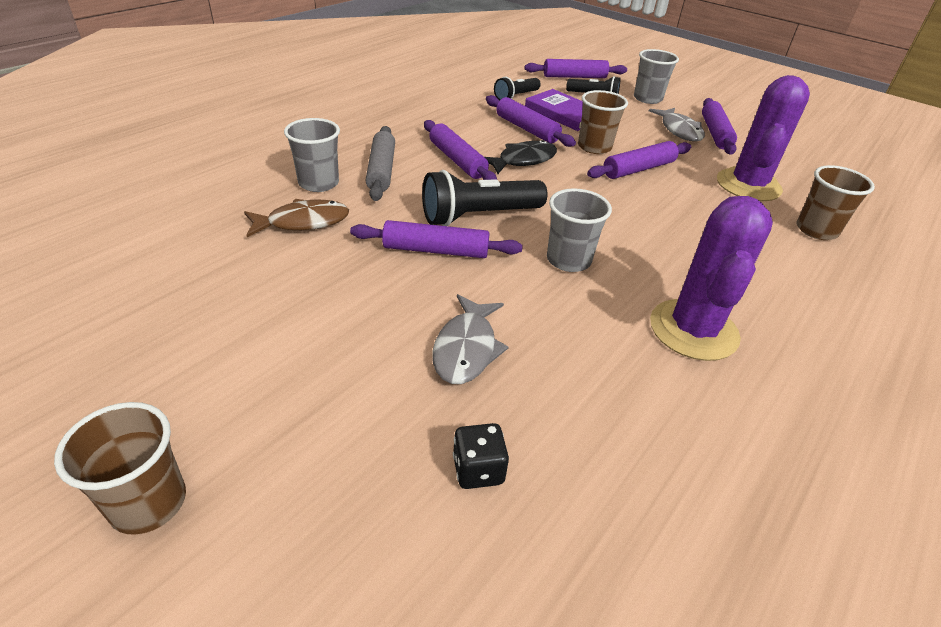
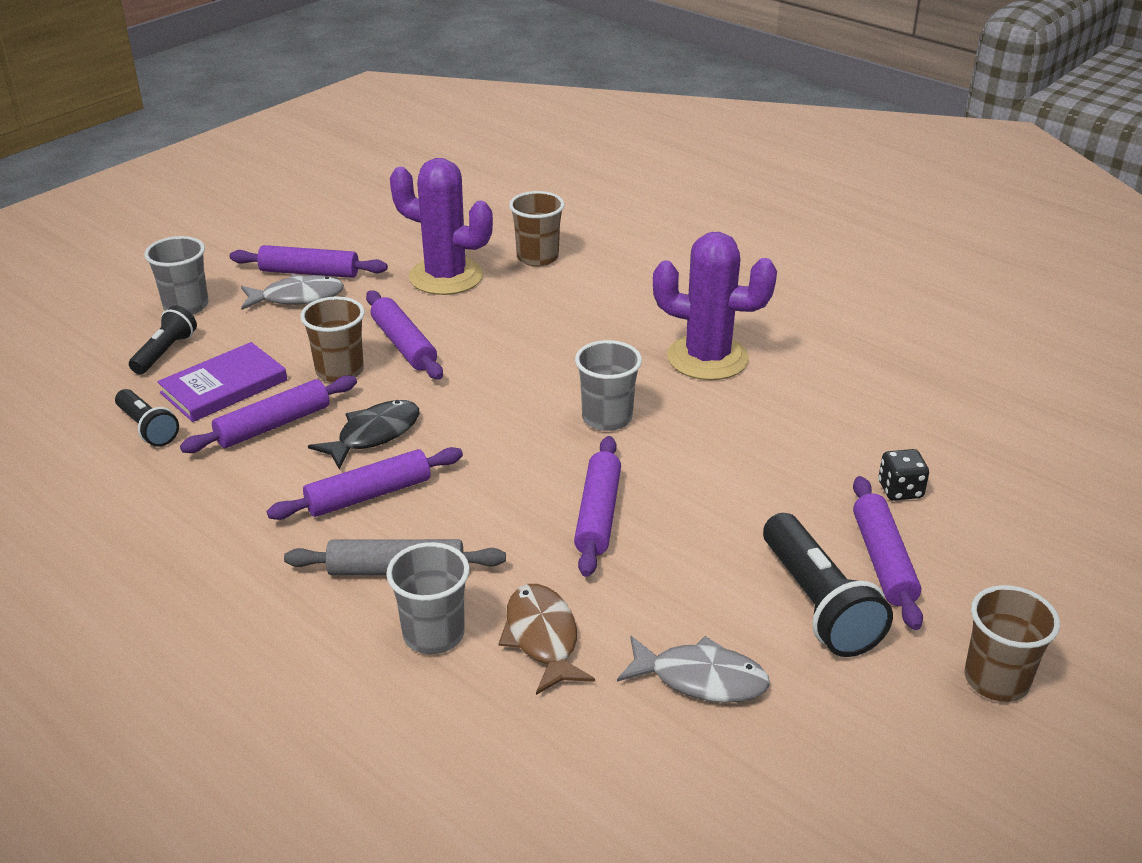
camera: 85 degrees left, 5 degrees down
black flashlight [422,170,548,226] -> black flashlight moved to [763,513,893,657]
grey fish [432,294,509,384] -> grey fish moved to [617,636,770,703]
black fish [485,140,557,174] -> black fish turned 75 degrees clockwise [308,400,419,470]
purple rolling pin [525,59,627,78] -> purple rolling pin moved to [853,476,923,630]

